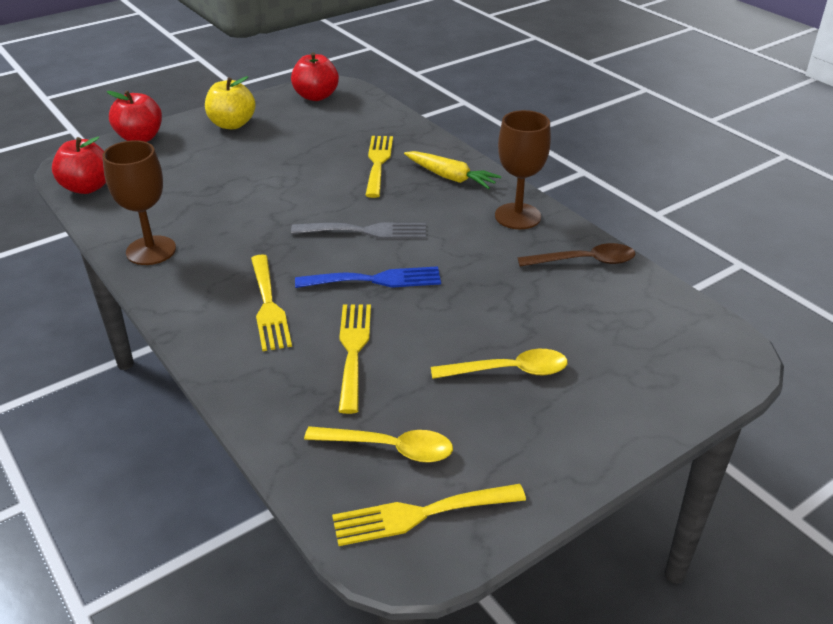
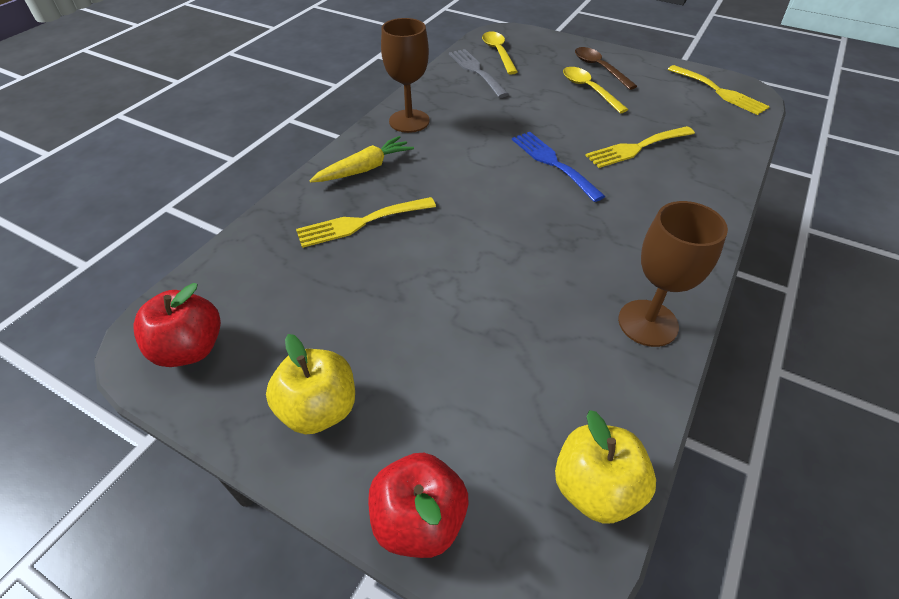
camera: 115 degrees left, 10 degrees up
red apple [52,137,106,194] -> yellow apple [555,410,656,524]
yellow fork [251,254,292,351] -> none
grey fork [291,223,426,239] -> grey fork moved to [449,49,509,98]
yellow spoon [304,426,453,463] -> yellow spoon moved to [482,32,518,75]
yellow carrot [404,151,501,189] -> yellow carrot turned 45 degrees clockwise [310,136,414,182]
brown spoon [518,243,635,267] -> brown spoon moved to [575,47,637,90]

